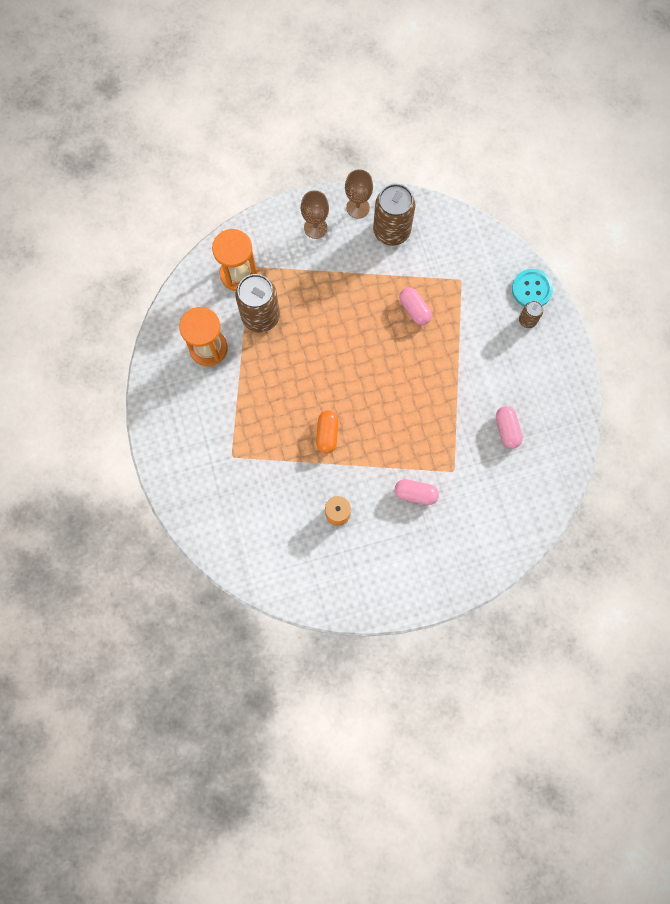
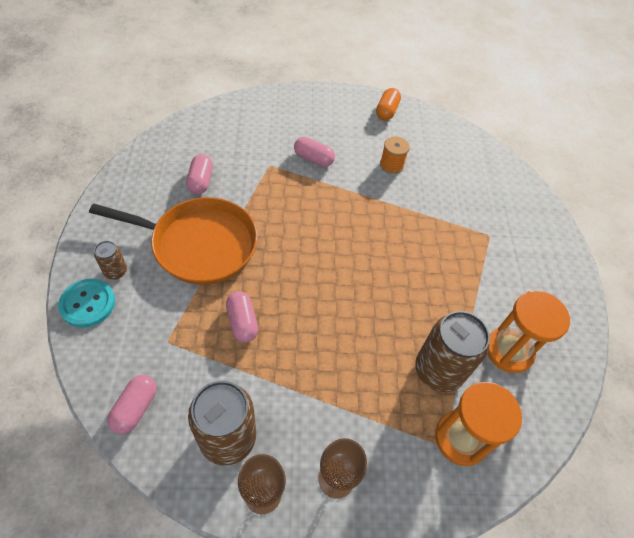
camera: 170 degrees left, 20 degrees down
orange capsule [316,410,339,454] -> orange capsule moved to [376,88,401,121]
none -> orange pan [89,197,257,285]
none -> pink capsule [107,375,157,434]

